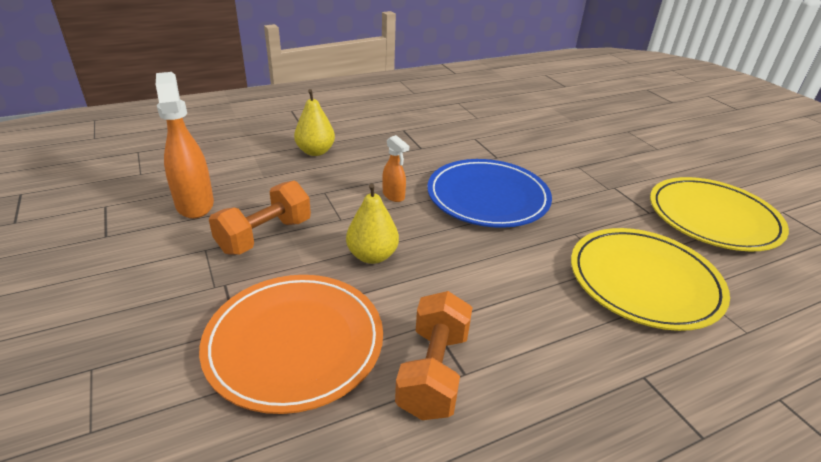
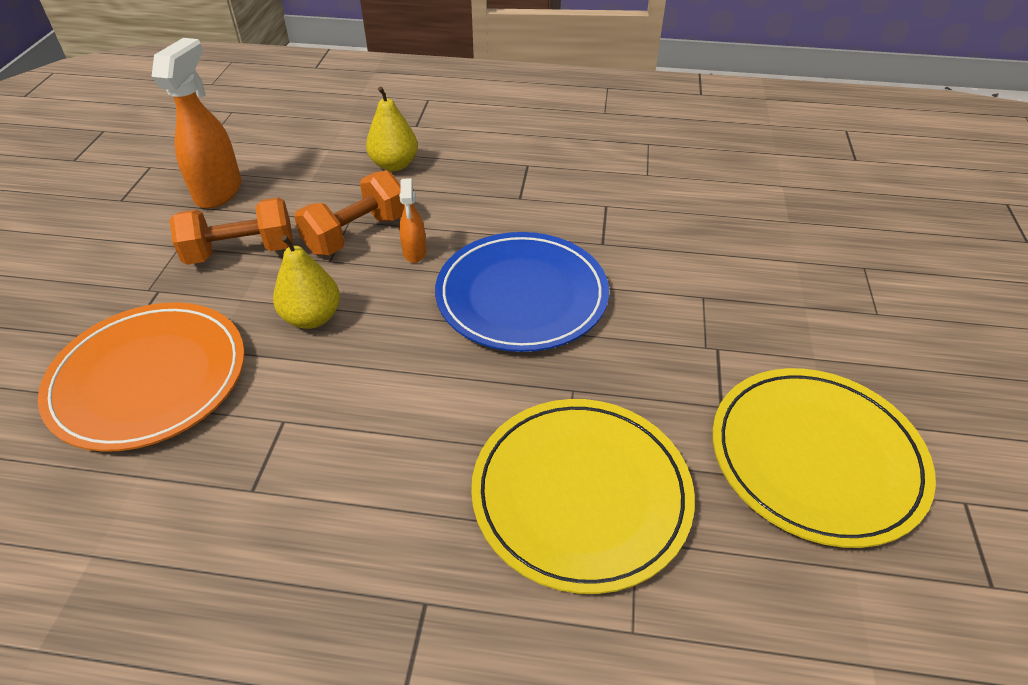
camera: 35 degrees right, 10 degrees up
orange dumbbell [395,291,473,420] -> orange dumbbell moved to [294,170,404,255]

